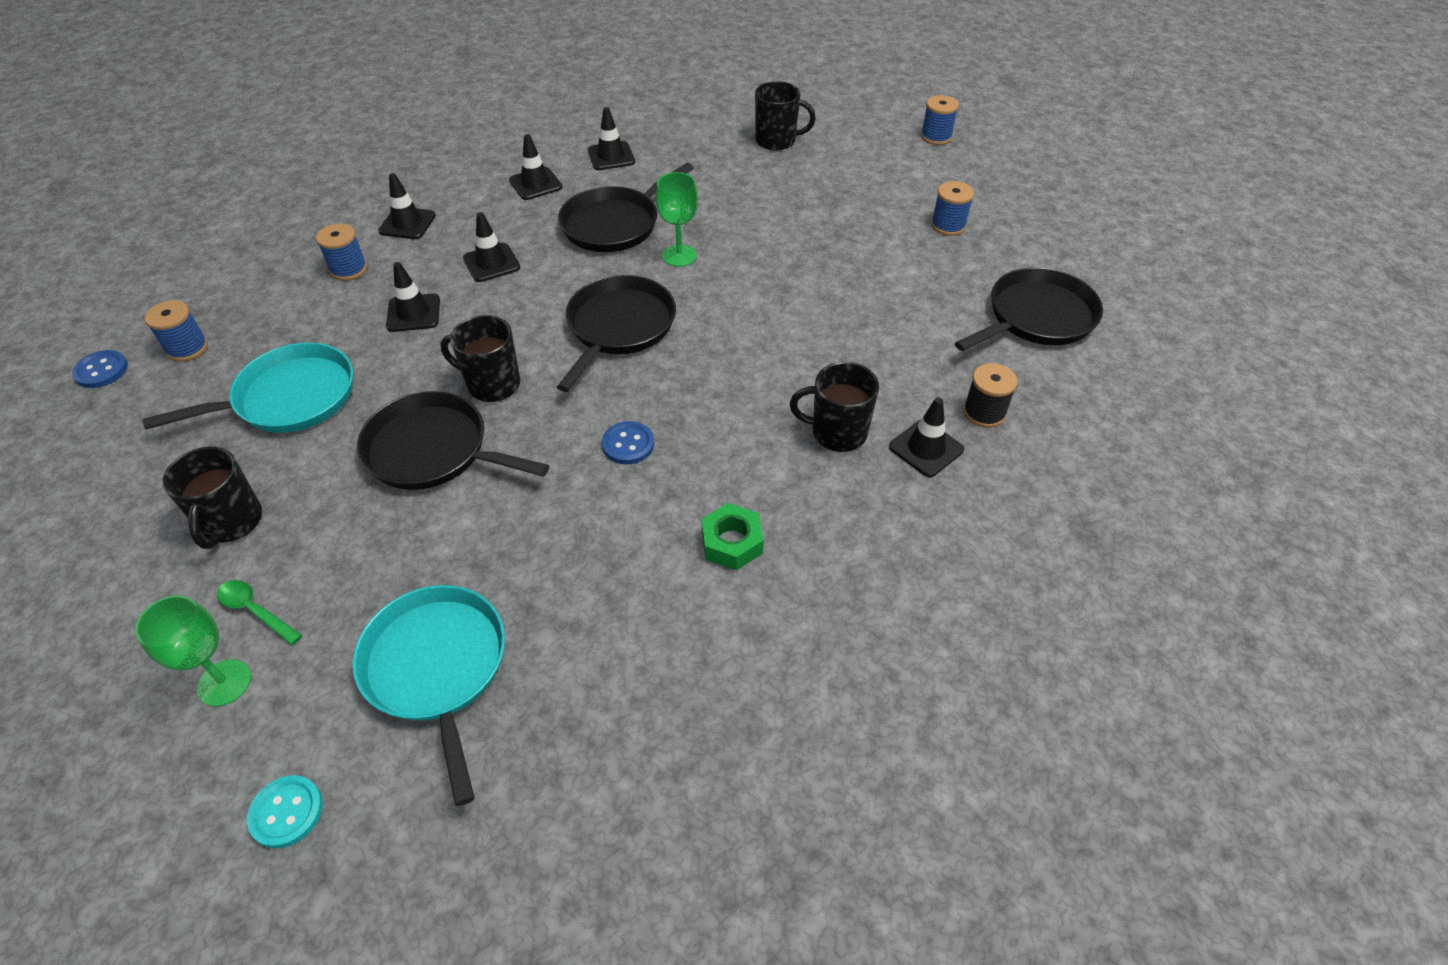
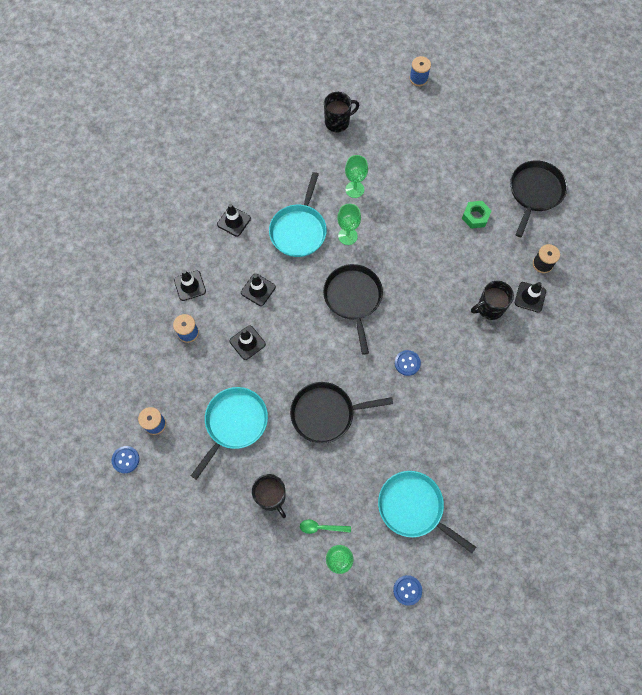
camera: 30 degrees left, 20 degrees up
turquoise button [247,775,323,848] -> blue button [393,575,422,606]
black mug [440,315,520,402] -> none
black pan [558,163,694,252] -> turquoise pan [269,172,327,257]
black traffic cone [588,107,635,170] -> none
green nut [701,503,764,570] -> green nut moved to [462,201,492,229]
blue spool [931,181,974,236] -> none
none -> green goblet [345,155,368,198]

